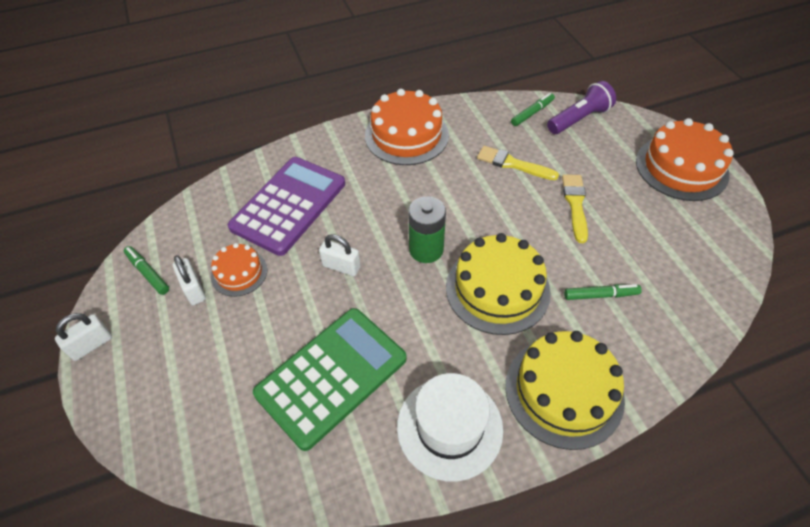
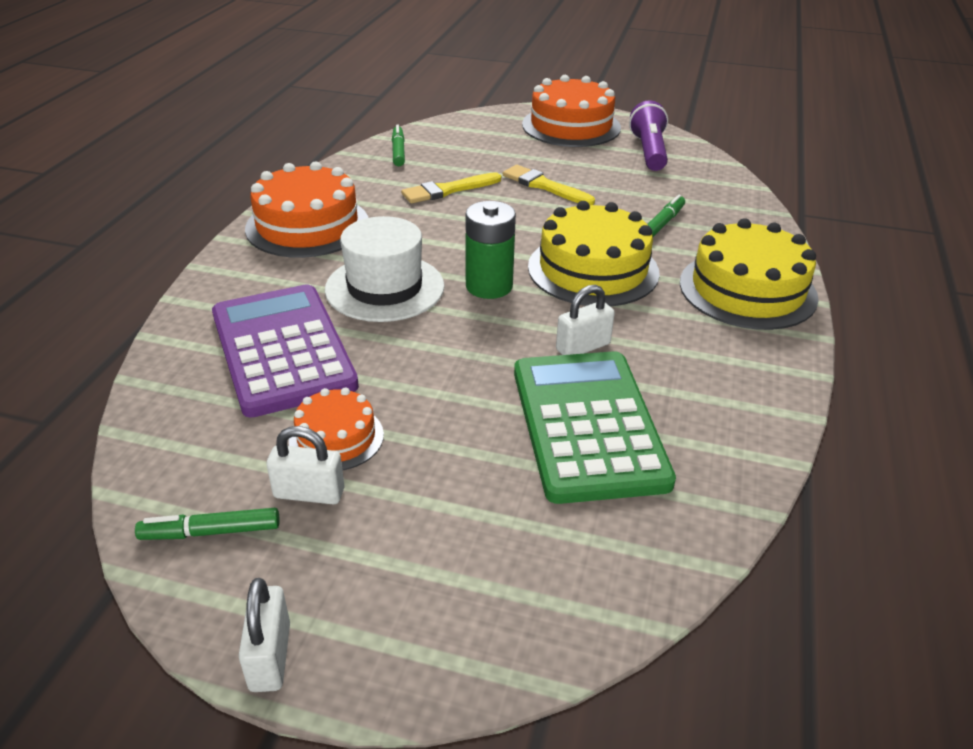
camera: 55 degrees left, 15 degrees down
white padlock [319,234,361,276] -> white padlock moved to [556,285,615,355]
white hat [397,373,503,482] -> white hat moved to [325,216,445,322]
purple flashlight [547,81,616,134] -> purple flashlight moved to [629,100,668,171]

